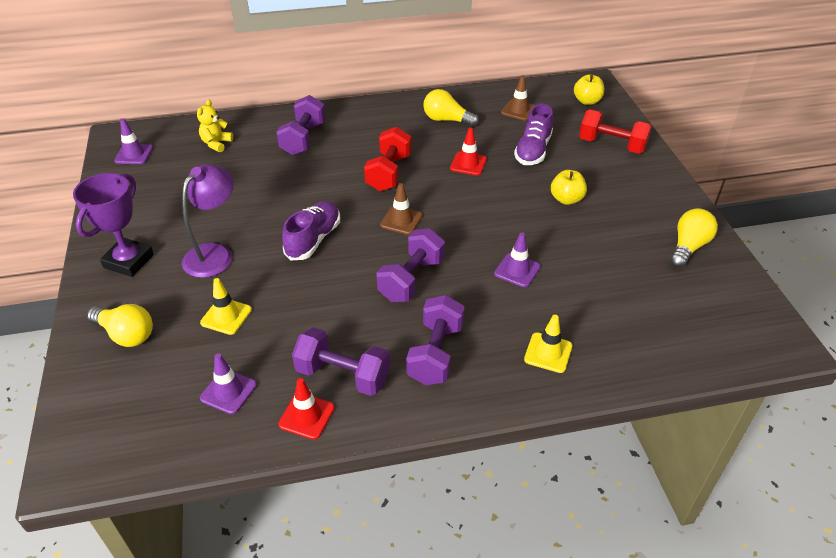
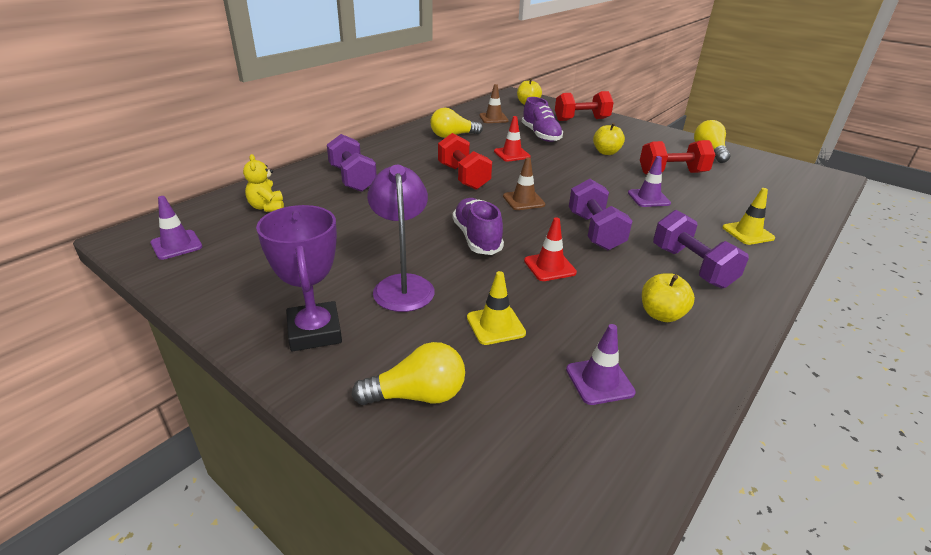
camera: 40 degrees left, 10 degrees down
red traffic cone [278,378,335,440] -> red traffic cone moved to [524,217,577,281]
purple dumbbell [292,327,390,396] -> yellow apple [642,273,695,322]
none -> red dumbbell [640,140,715,174]

